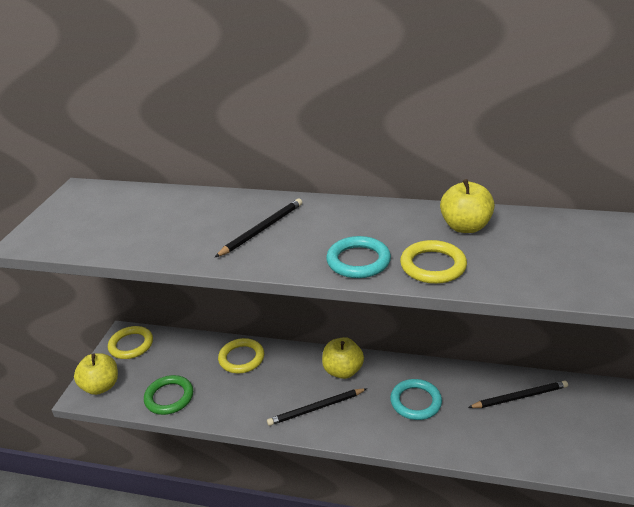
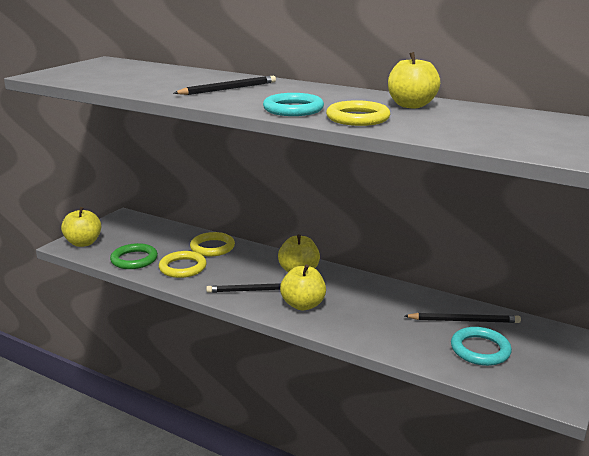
camera: 15 degrees right, 10 degrees down
yellow ring [108,326,153,359] -> yellow ring moved to [159,251,207,278]
turquoise ring [390,379,442,420] -> turquoise ring moved to [451,327,512,366]
none -> yellow apple [280,264,326,310]

